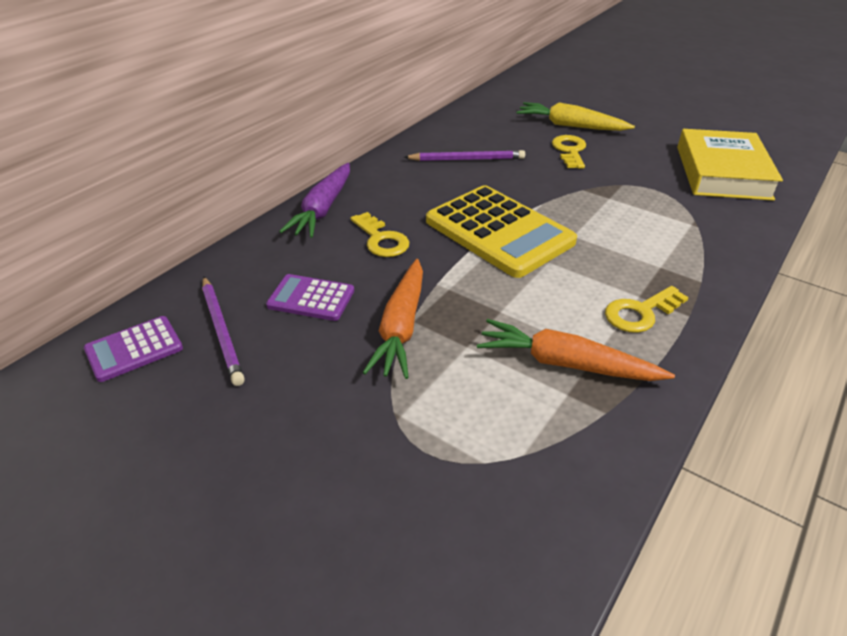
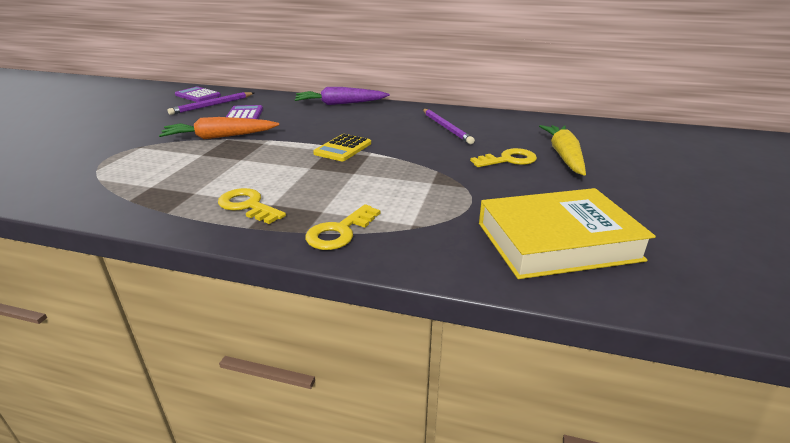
camera: 70 degrees right, 10 degrees down
yellow key [350,212,409,257] -> yellow key moved to [305,204,380,250]
yellow calculator [426,185,577,278] -> yellow calculator [313,134,371,161], size x0.51
orange carrot [477,319,675,381] -> none

